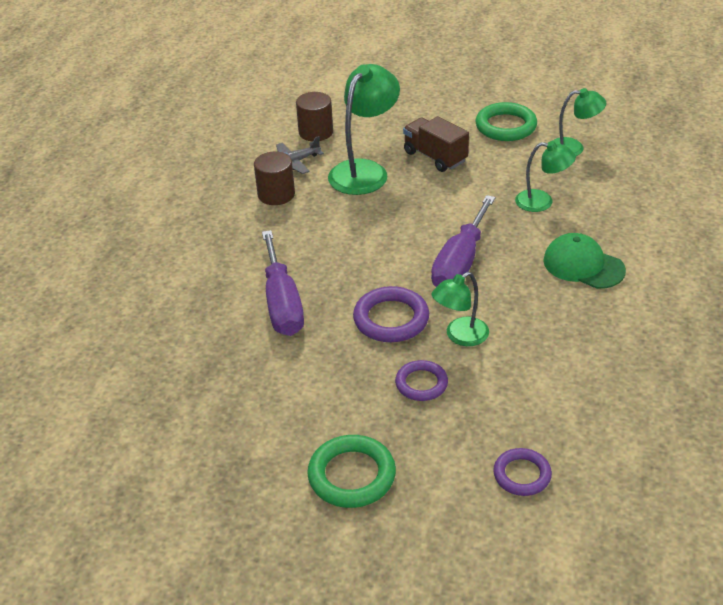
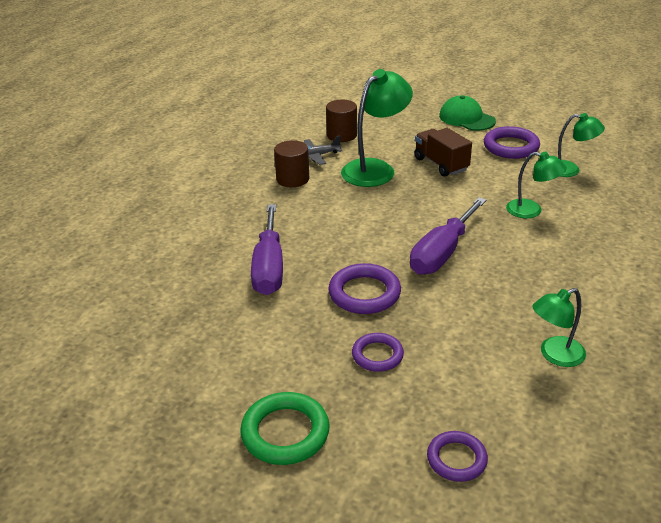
camera: 10 degrees right, 5 degrees down
green lamp [432,272,489,346] -> green lamp moved to [532,288,586,367]
green ring [476,102,537,141] -> purple ring [484,126,540,159]
green cap [543,233,626,289] -> green cap moved to [439,95,496,131]

